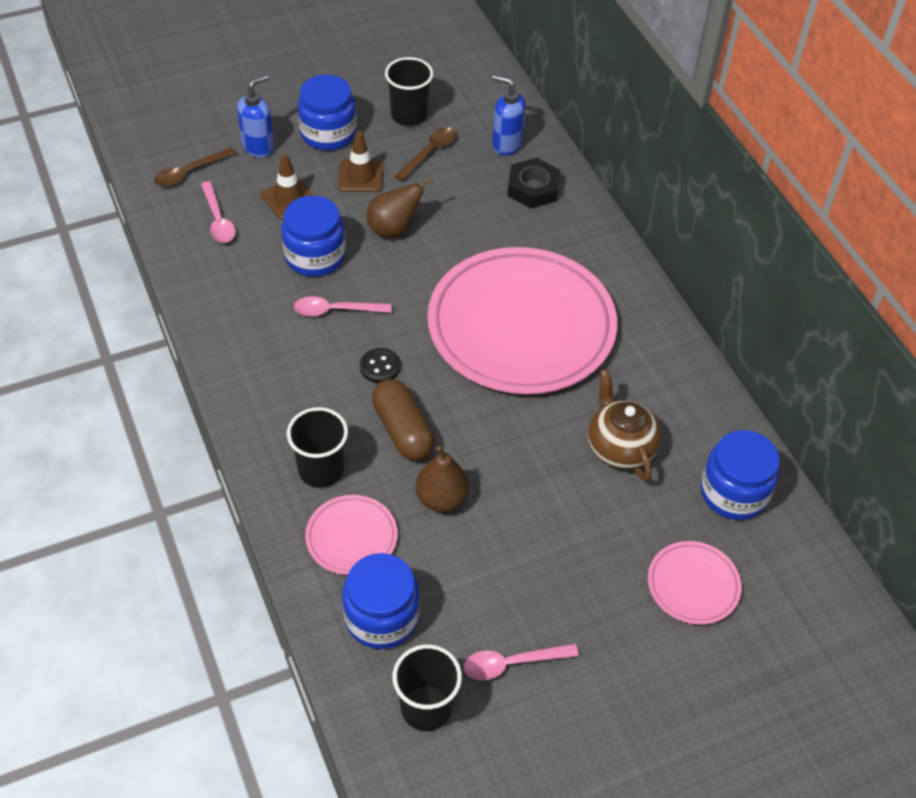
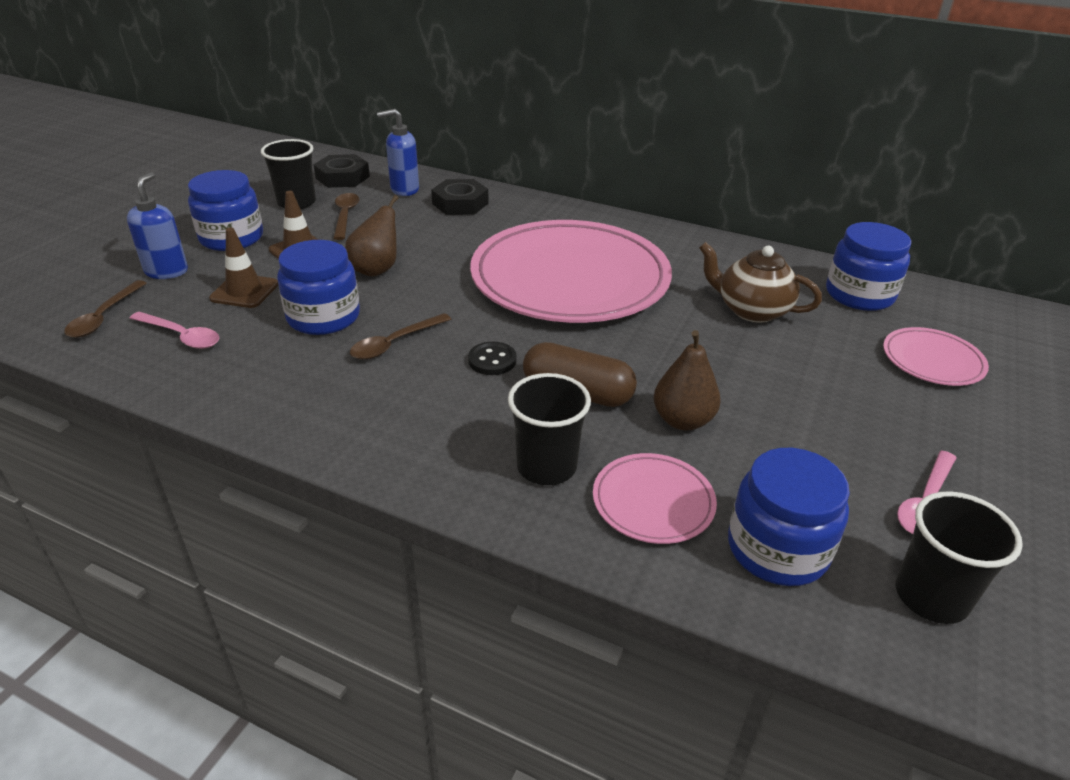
camera: 40 degrees left, 15 degrees down
pink spoon [294,296,392,316] -> brown spoon [350,313,451,360]
none -> black nut [313,154,370,188]

